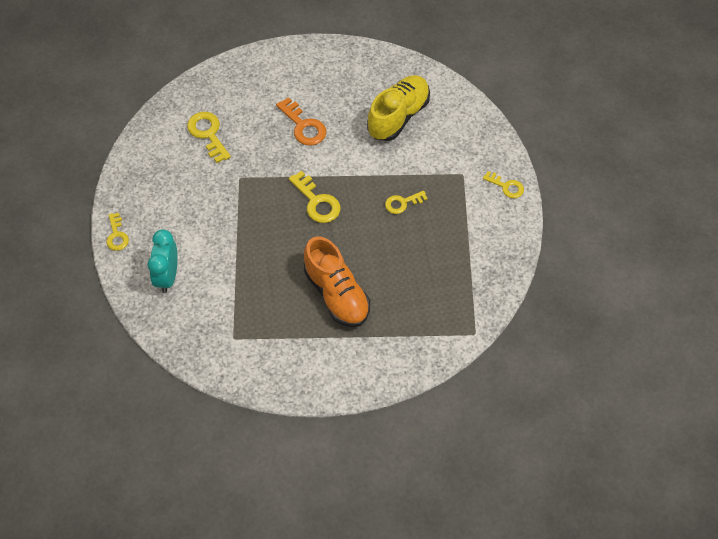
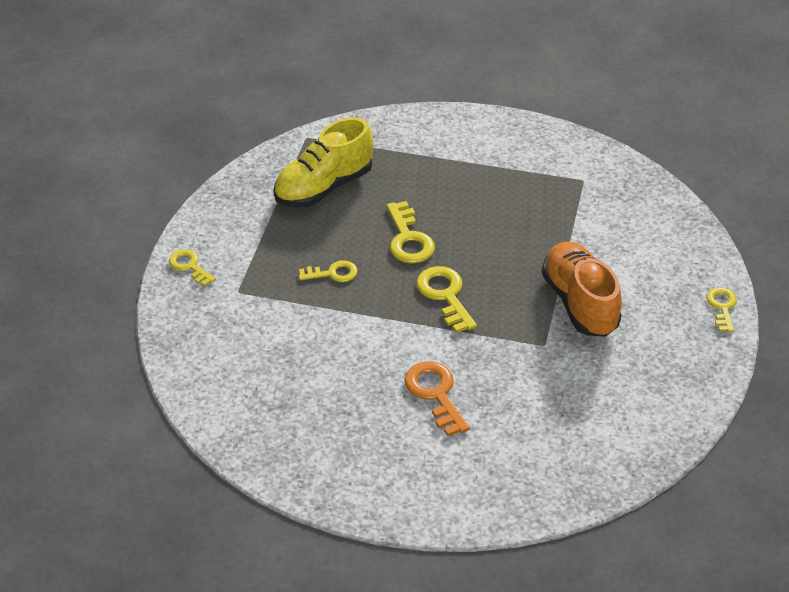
camera: 165 degrees left, 15 degrees down
turquoise clock [148,229,178,293] -> none
yellow key [187,112,231,163] -> yellow key moved to [387,201,435,264]
orange shoe [304,236,370,327] -> orange shoe moved to [542,241,622,337]
yellow shoe [367,75,430,141] -> yellow shoe moved to [273,117,373,208]

